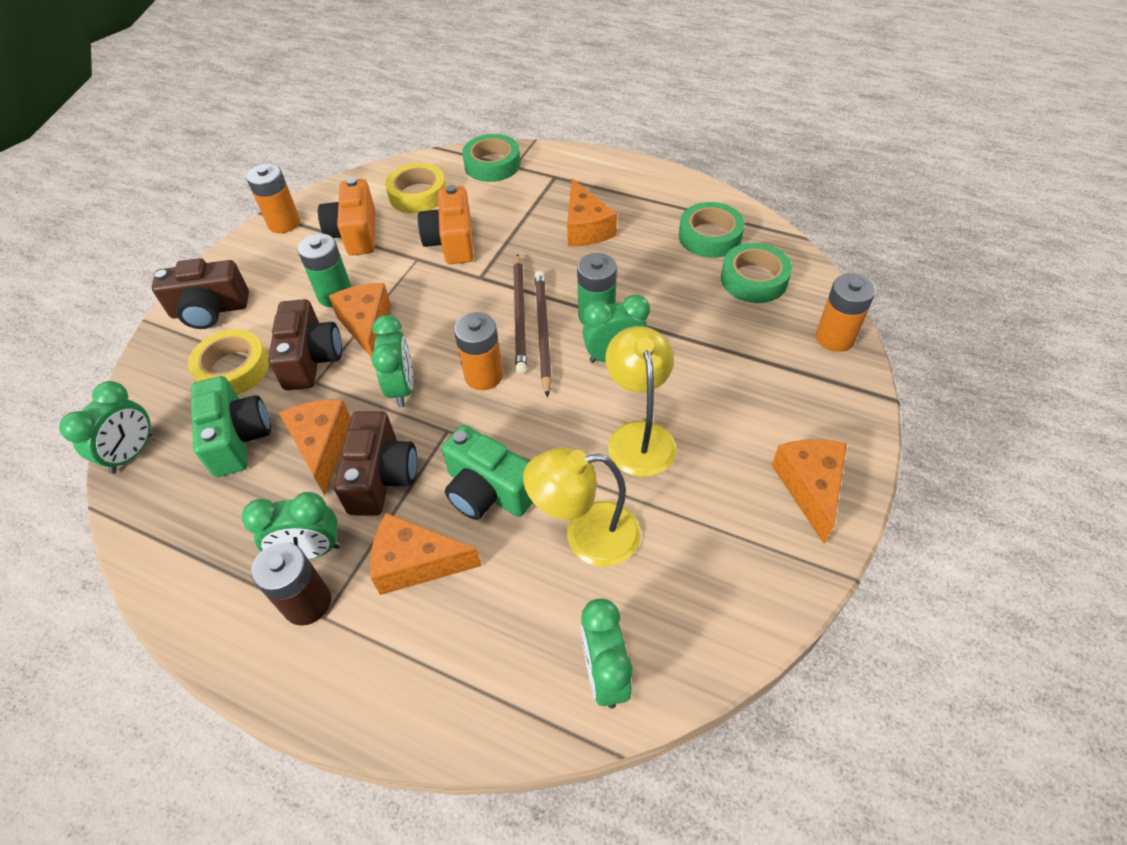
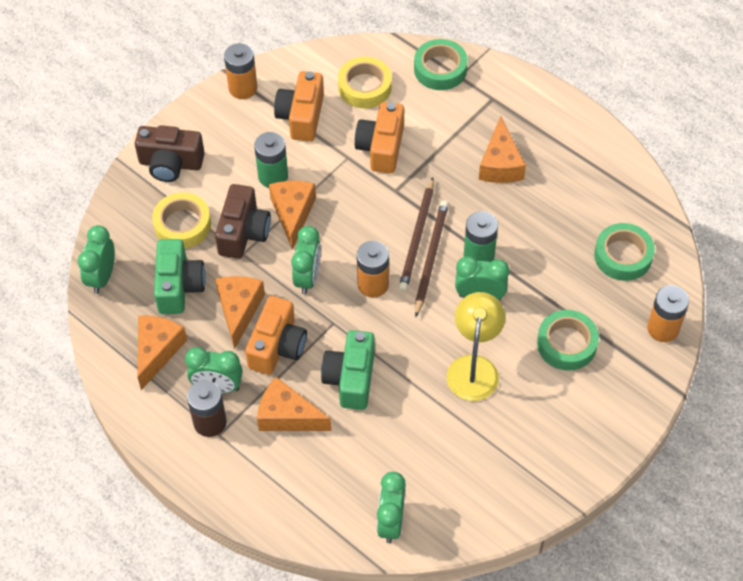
camera: 15 degrees right, 5 degrees up
green clock [59,381,152,474] -> green clock turned 150 degrees clockwise [78,225,115,294]
brown camera [334,411,417,516] -> orange camera [245,296,307,375]
green camera [442,425,533,520] -> green camera turned 45 degrees clockwise [321,330,375,410]
yellow lamp [523,447,641,567] -> none
green tape [679,202,745,258] -> green tape moved to [537,310,599,371]
orange cheese [772,439,847,544] -> orange cheese moved to [138,316,187,390]

